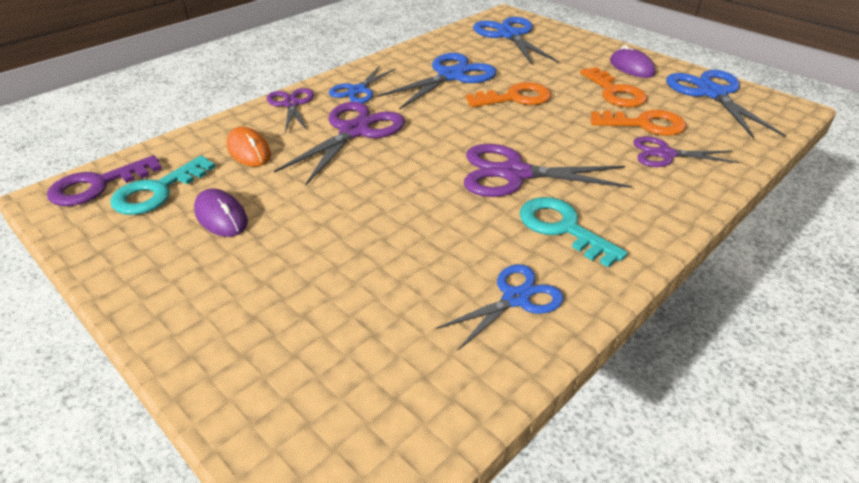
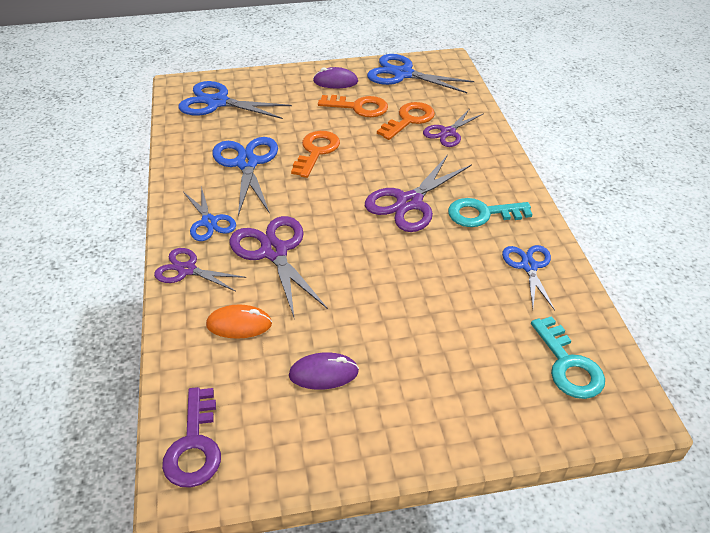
camera: 55 degrees left, 5 degrees up
turquoise key [110,156,216,215] -> turquoise key moved to [531,316,605,399]

